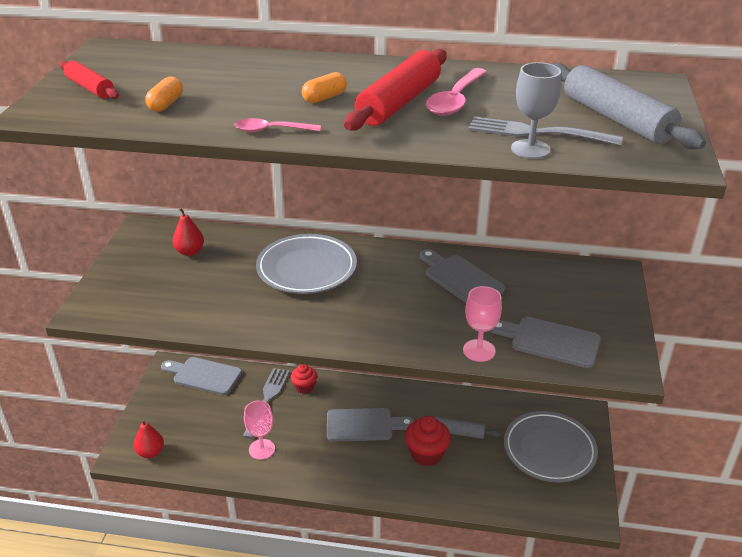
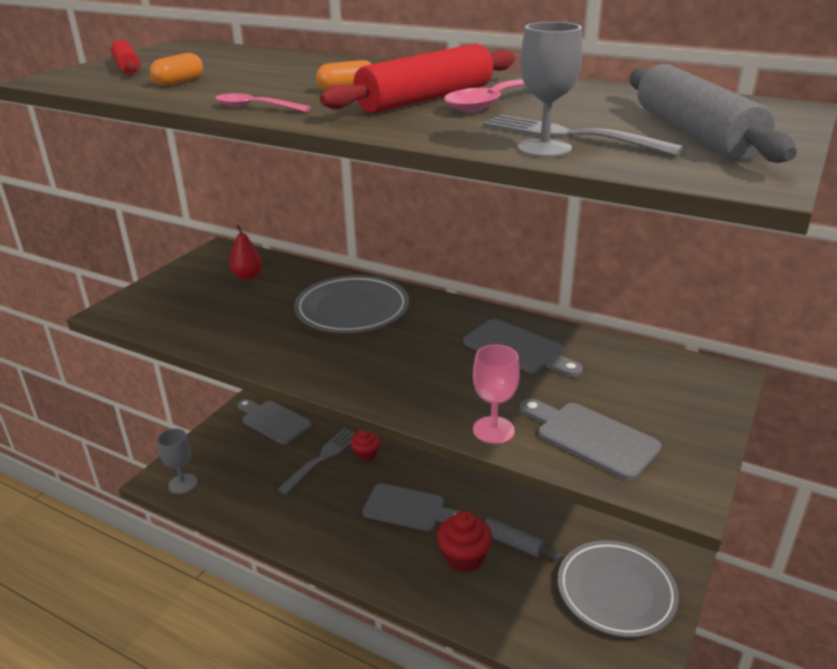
camera: 20 degrees right, 5 degrees down
red pear [134,419,164,458] -> grey goblet [157,429,197,494]
pink goblet [244,400,275,460] -> none
grey cutting board [420,249,505,303] -> grey cutting board turned 150 degrees clockwise [463,319,583,377]

